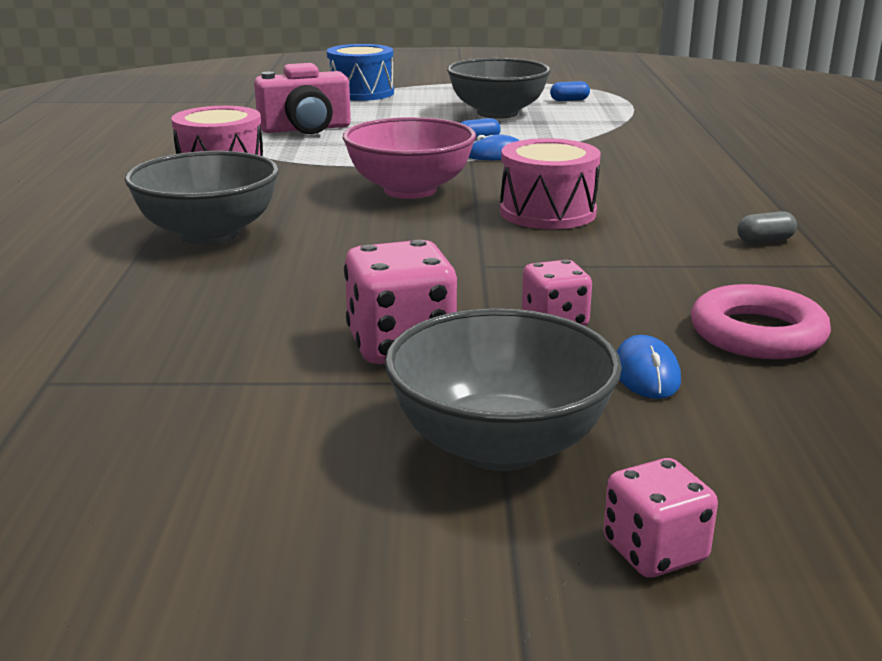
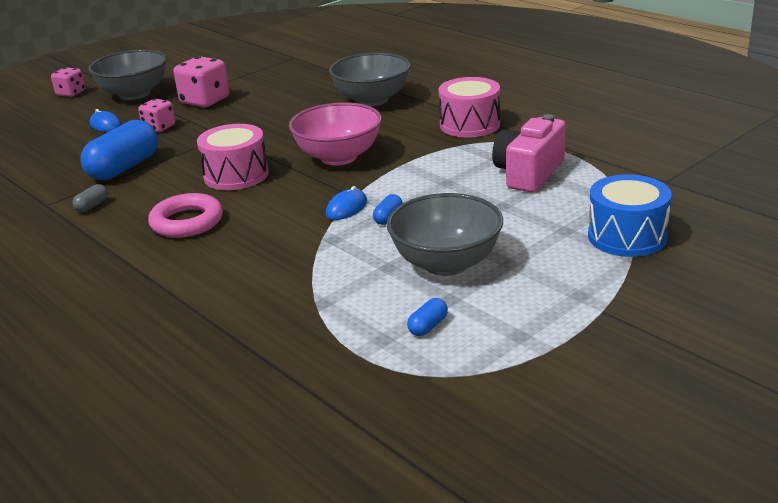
camera: 140 degrees right, 5 degrees up
pink ring [691,284,831,359] -> pink ring moved to [148,193,223,238]
none -> blue capsule [81,120,158,180]

